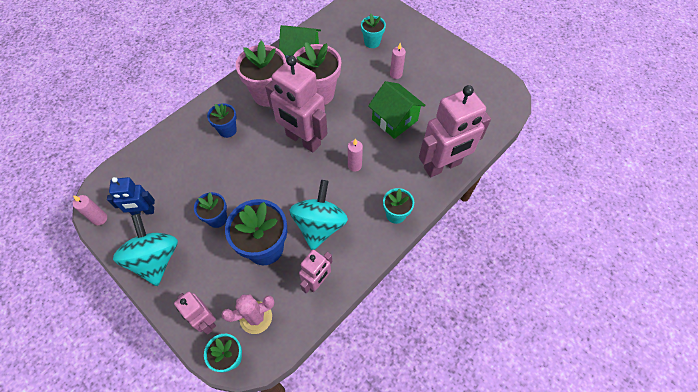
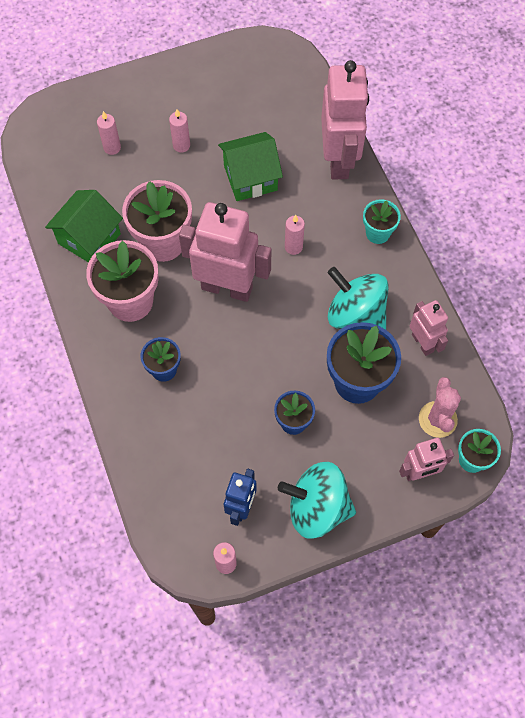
camera: 65 degrees left, 5 degrees up
pink robot [265,56,328,152] -> pink robot turned 135 degrees counterclockwise [179,202,271,302]
turquoise flower pot [361,14,386,48] -> pink candle [97,111,121,155]

